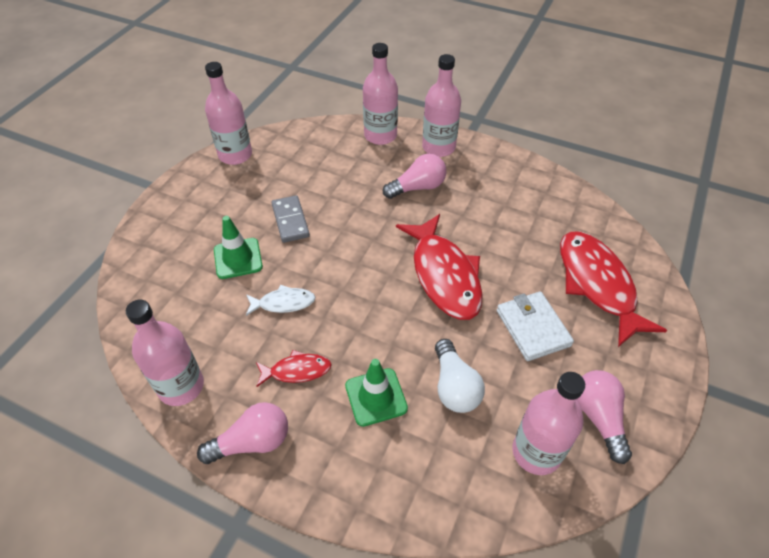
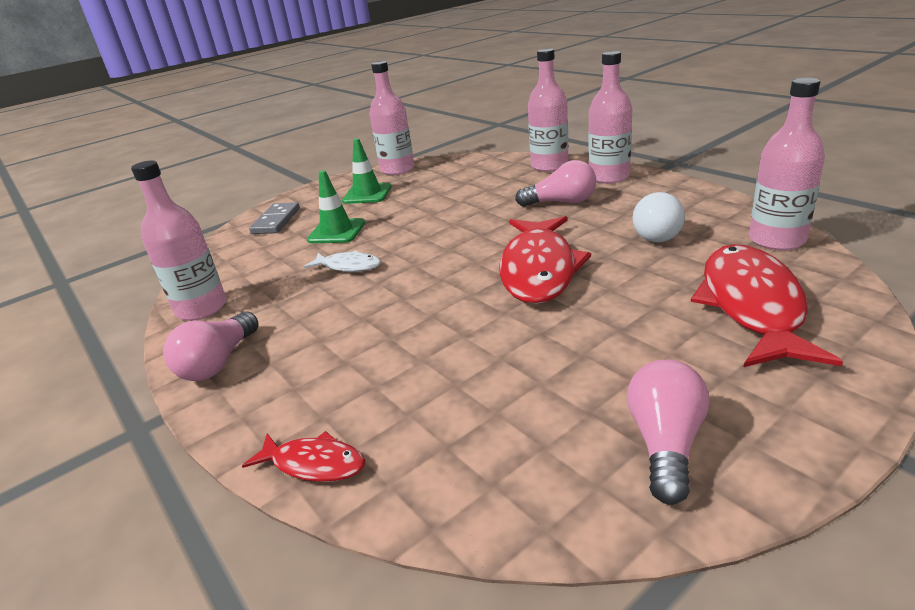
camera: 30 degrees right, 20 degrees down
pink light bulb [197,402,288,464] -> pink light bulb turned 105 degrees clockwise [163,312,258,381]
red fish [256,350,332,387] -> red fish moved to [242,431,365,482]
grey domino [271,195,310,243] -> grey domino moved to [249,202,300,234]
green traffic cone [345,359,408,427] -> green traffic cone moved to [342,138,392,204]
white light bulb [435,339,485,413] -> white light bulb moved to [633,192,685,242]
white wallet [497,291,574,361] -> none
pink bottle [512,372,585,475] -> pink bottle moved to [749,78,825,250]

